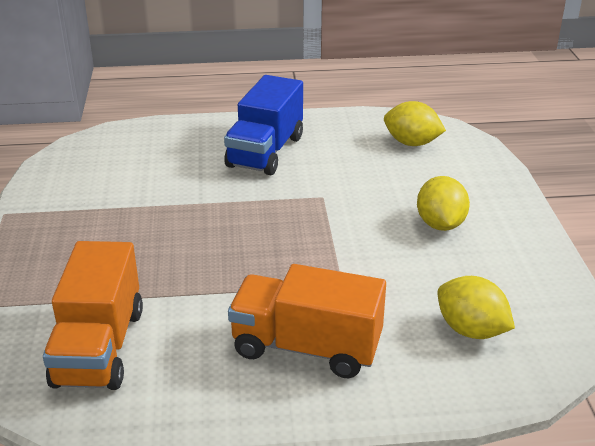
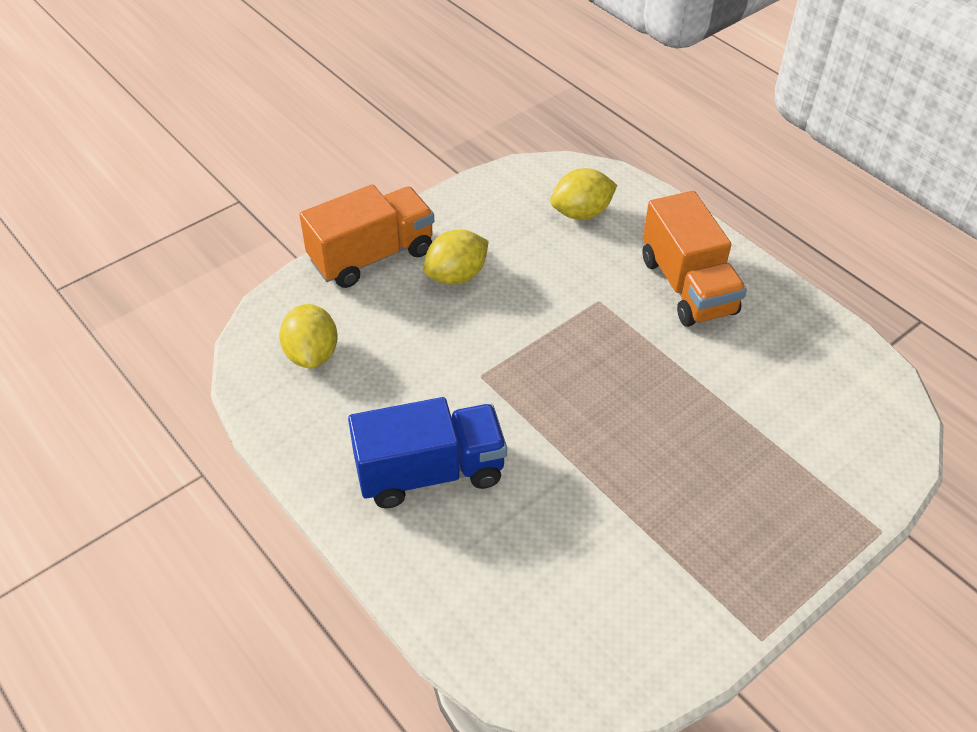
camera: 125 degrees left, 15 degrees up
orange truck [43,241,143,390] -> orange truck moved to [299,184,434,288]
yellow lemon [437,276,515,339] -> yellow lemon turned 60 degrees clockwise [550,168,617,220]

